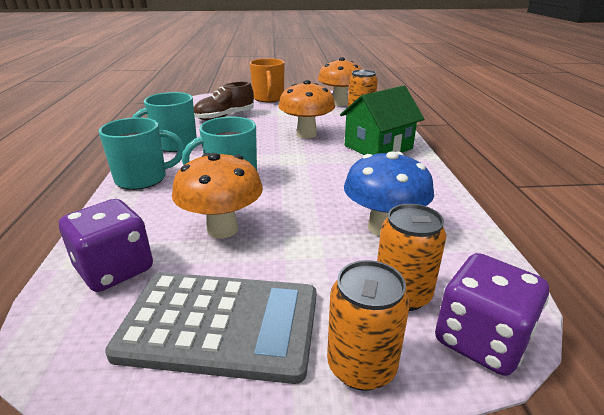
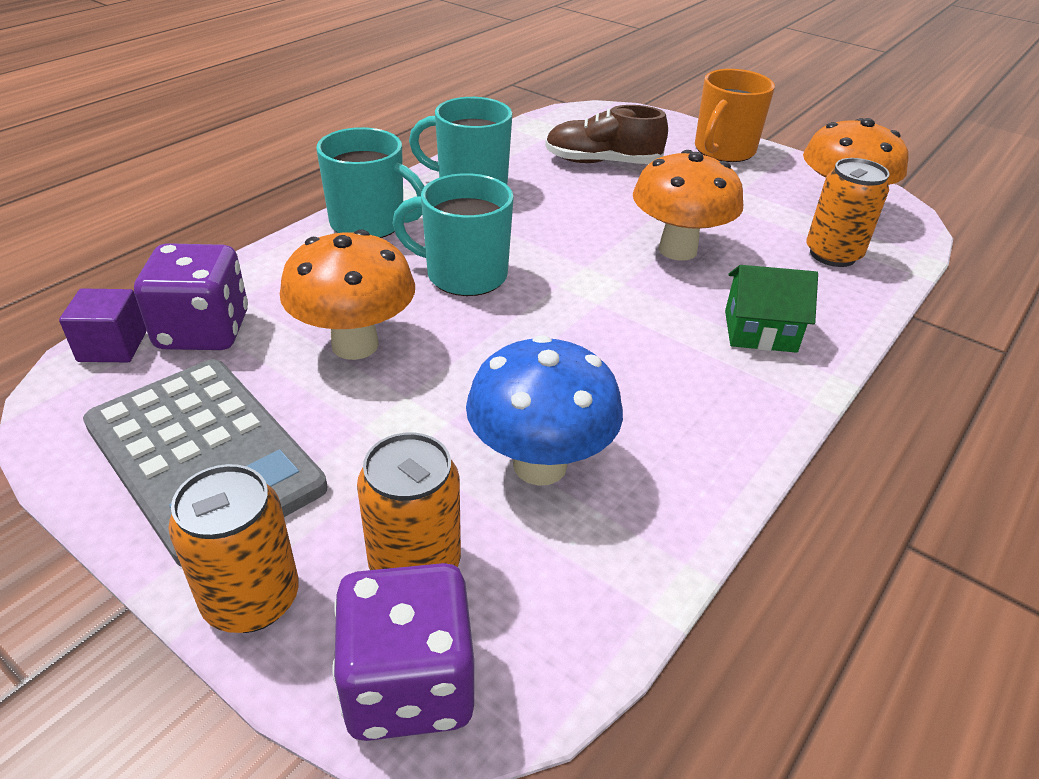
camera: 40 degrees right, 10 degrees up
green house [340,86,424,155] -> green house [725,265,818,353], size x0.64
none -> purple cube [59,288,147,362]

